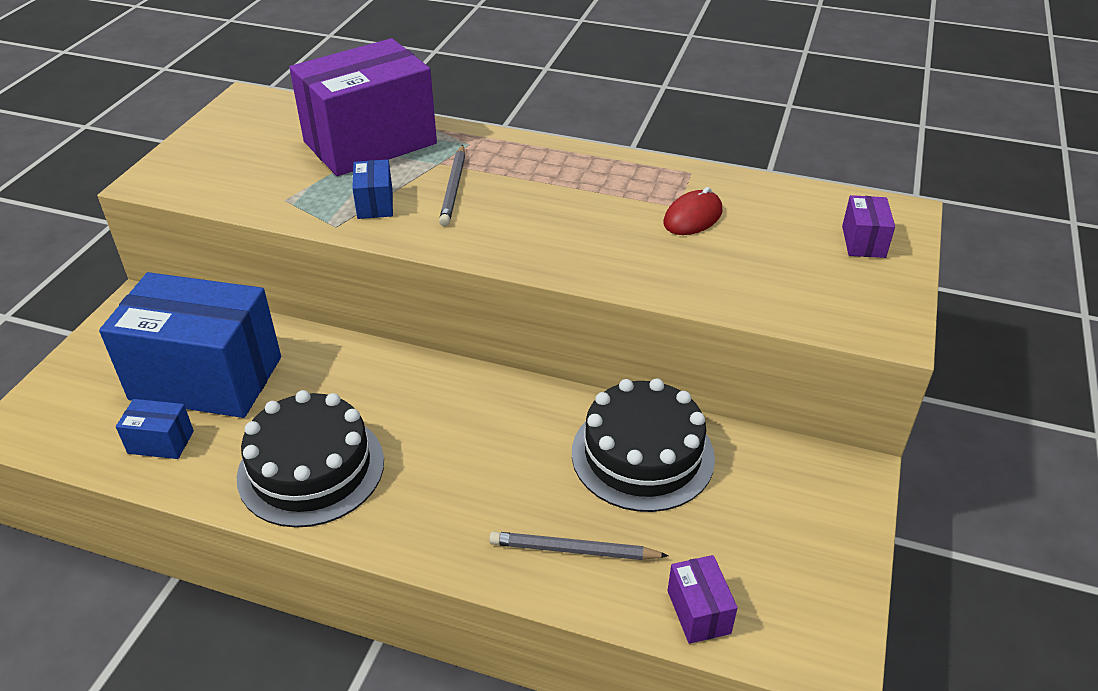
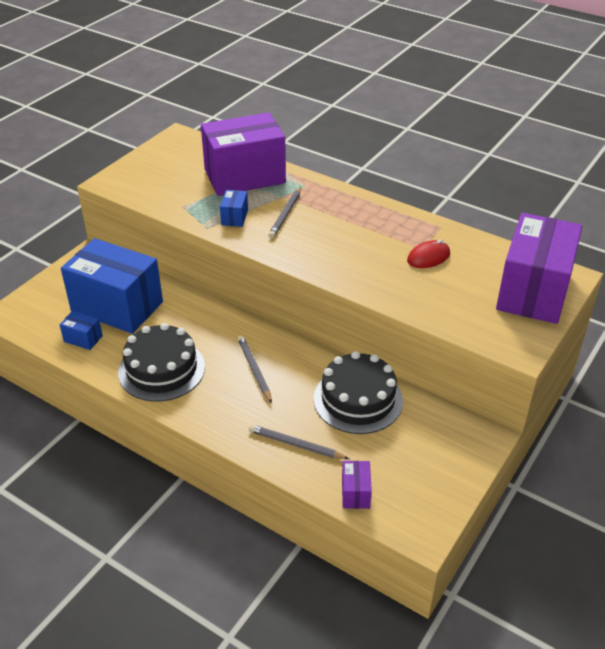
camera: 15 degrees right, 0 degrees up
purple box [842,195,895,258] -> purple box [496,213,582,324], size x2.48
none -> grey pencil [238,335,272,403]

